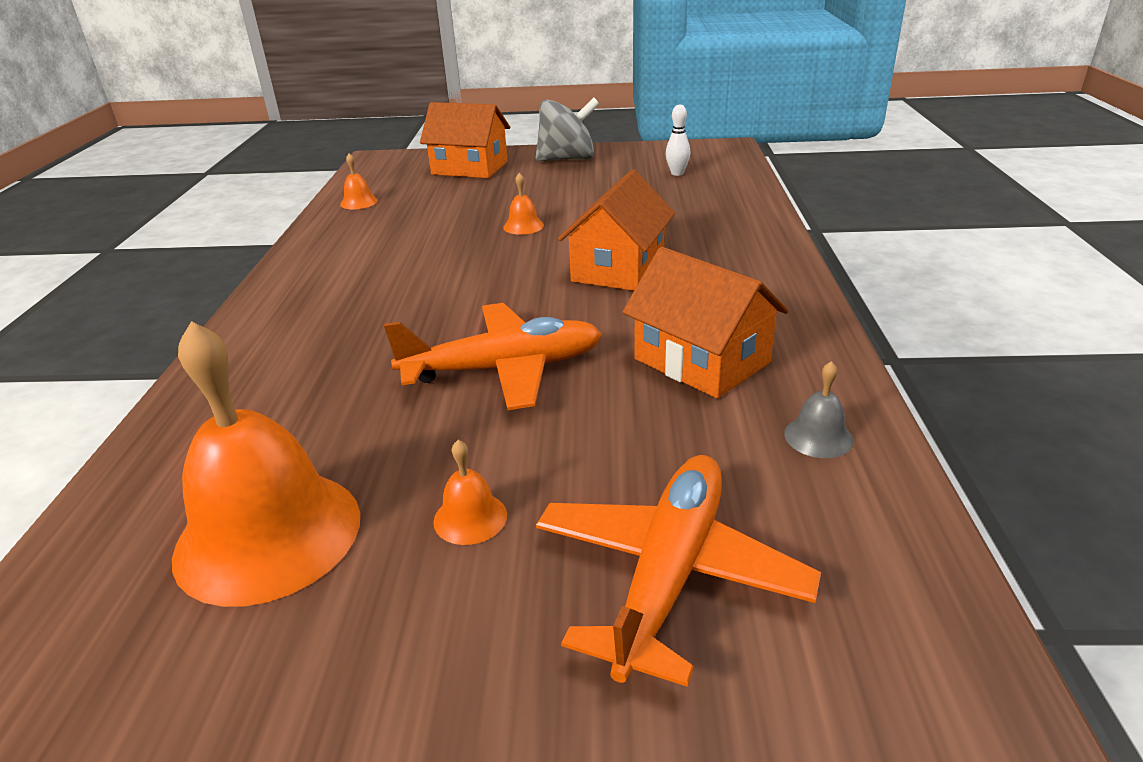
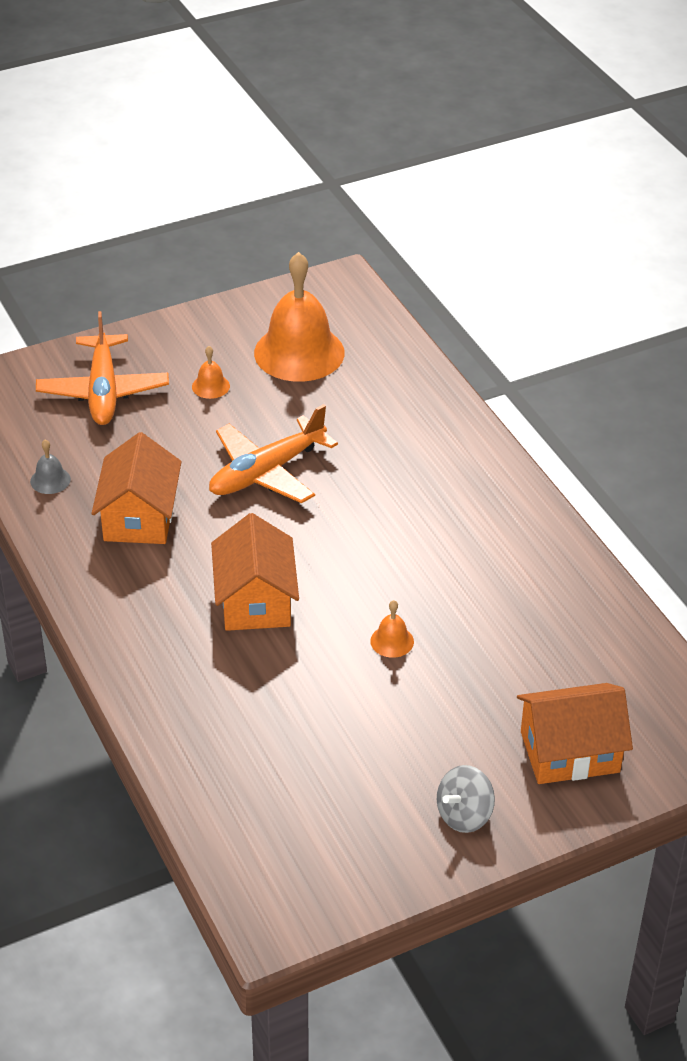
camera: 150 degrees right, 10 degrees up
orange bell [340,153,378,209] -> none
grey spinning top [535,97,599,161] -> grey spinning top [437,765,495,833], size x0.64
orange house [622,247,789,399] -> orange house turned 75 degrees clockwise [92,432,182,544]
white bowling pin [666,105,690,176] -> none

